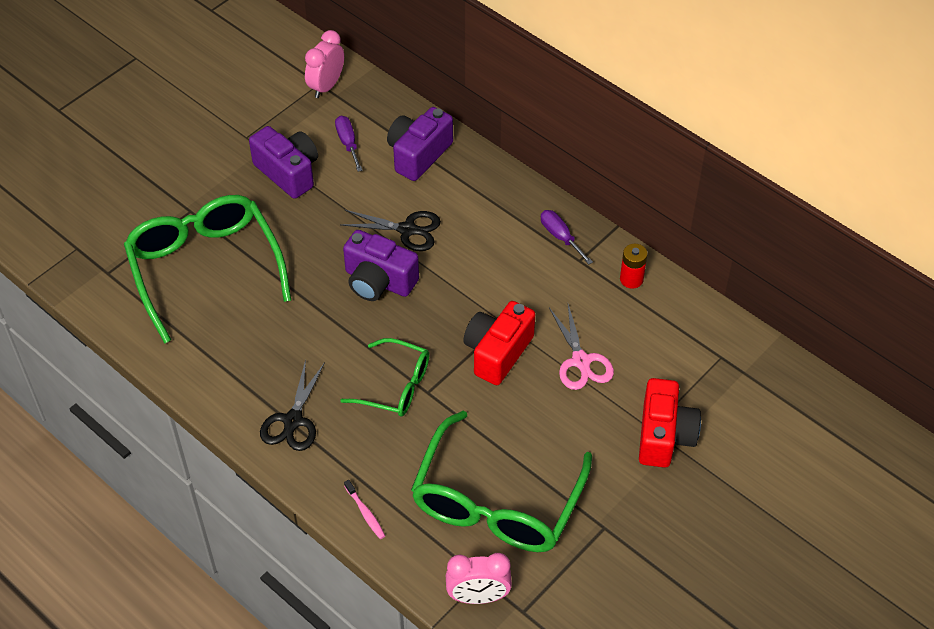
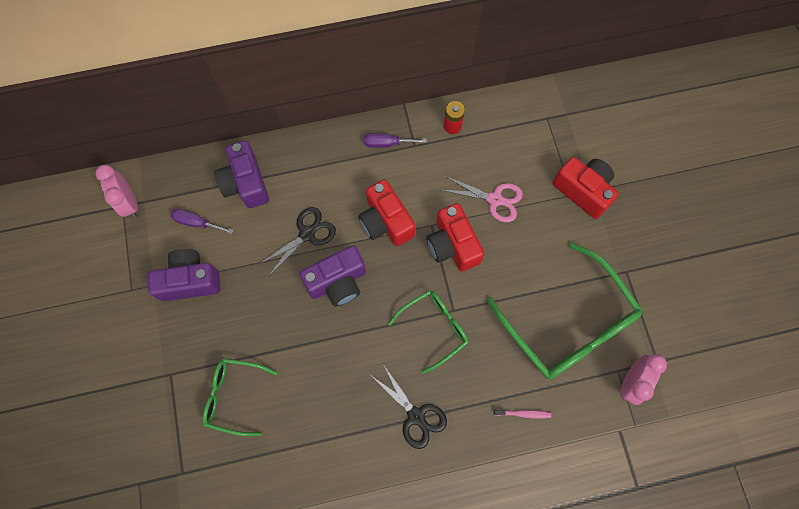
camera: 55 degrees left, 20 degrees up
green glasses [124,195,291,344] -> green glasses [202,358,277,436], size x0.55
none -> red camera [358,179,416,246]

